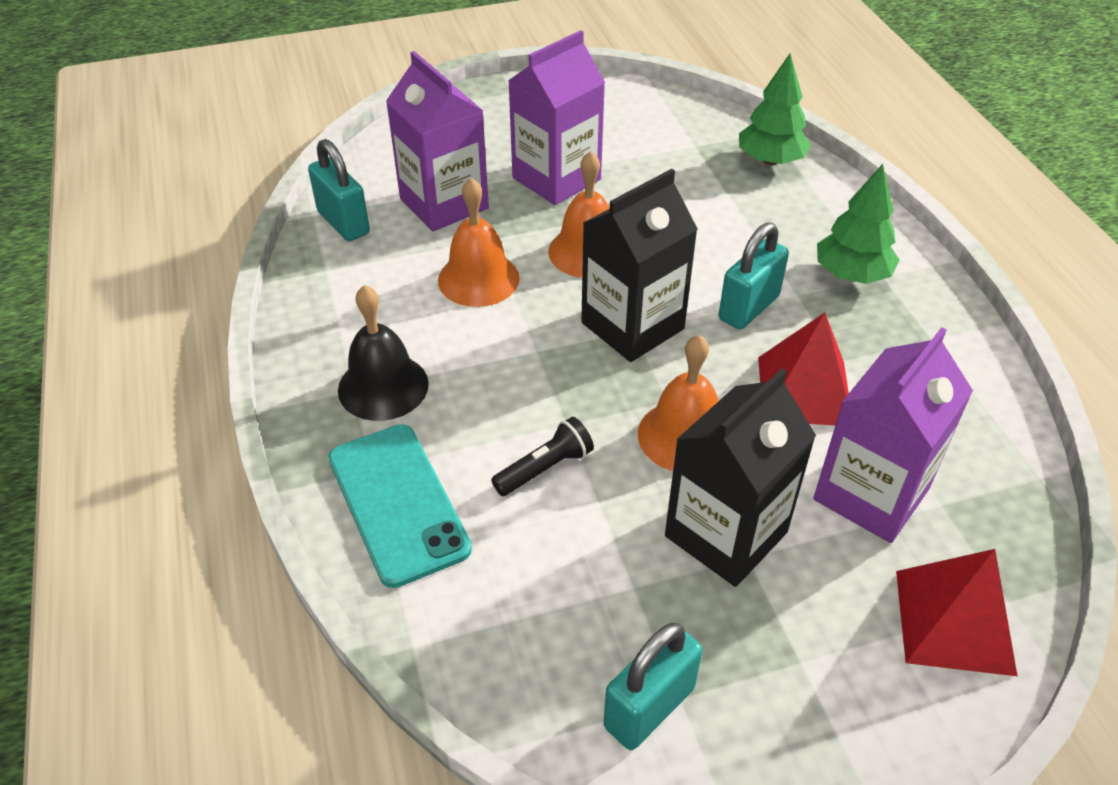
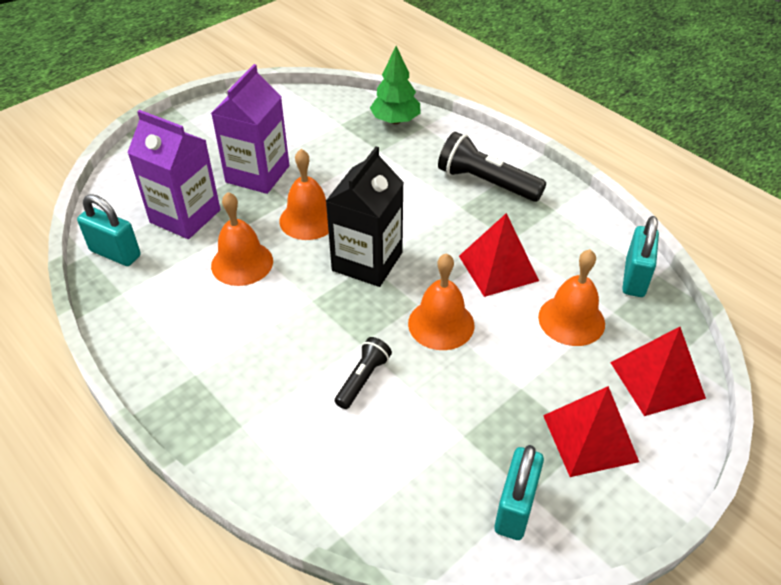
camera: 25 degrees left, 0 degrees up
turquoise phone [328,424,472,588] -> none
black bell [338,285,429,421] -> none
black carton [665,368,816,587] -> none
turquoise padlock [719,222,789,330] -> turquoise padlock moved to [622,216,659,297]
purple carton [813,327,973,543] -> orange bell [538,249,605,346]
green tree [817,164,900,284] -> black flashlight [438,132,546,202]
none -> red pyramid [543,386,639,477]

